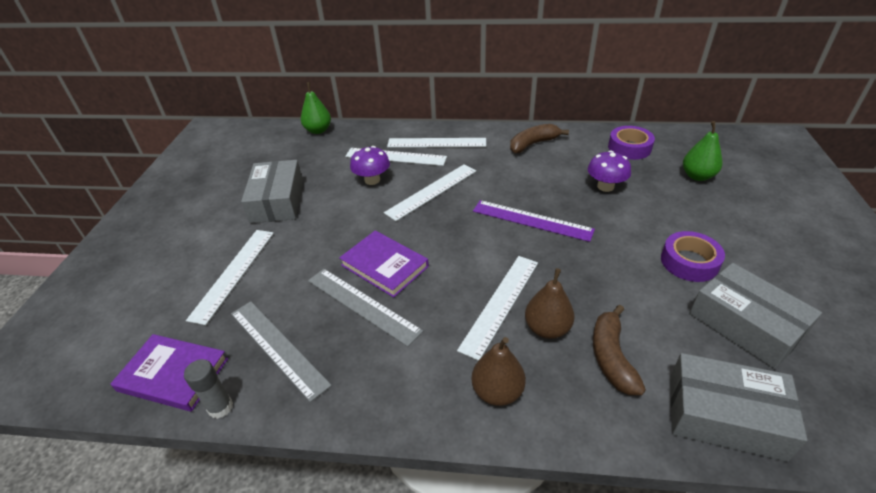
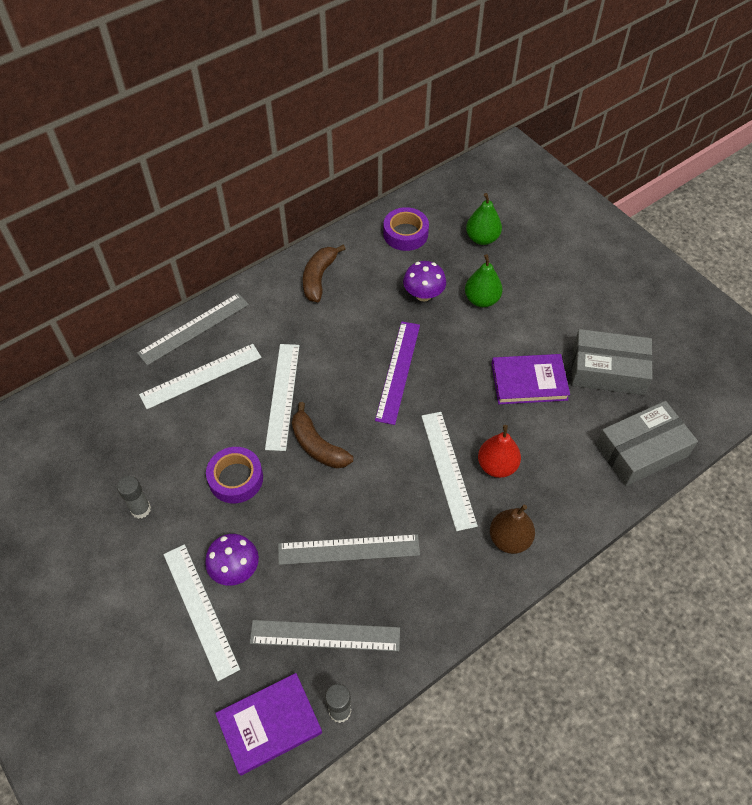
camera: 45 degrees left, 15 degrees up
grey box [241,160,303,223] -> grey glue stick [117,476,151,519]
green pear [301,82,331,134] -> green pear moved to [465,254,503,307]
purple book [339,230,429,298] -> purple book moved to [491,354,570,404]
purple mushroom [350,146,390,185] -> purple mushroom moved to [205,534,259,586]
white ruler [387,138,486,147] -> none
purple ruler [473,200,595,242] -> purple ruler turned 60 degrees counterclockwise [375,321,420,425]
brown pear [525,268,574,339] -> red pear [478,425,521,478]
brown banana [593,305,646,395] -> brown banana moved to [292,402,353,468]
purple tape [661,231,725,282] -> purple tape moved to [206,447,263,503]
none -> grey ruler [137,293,249,366]

